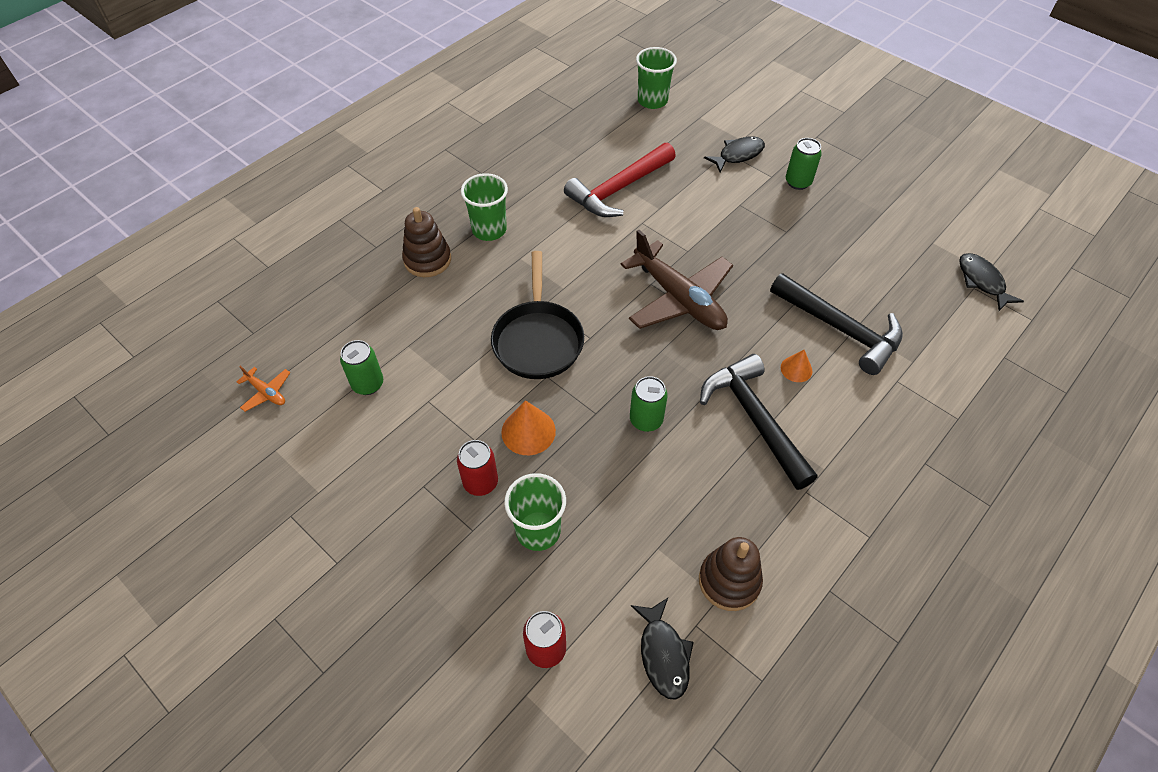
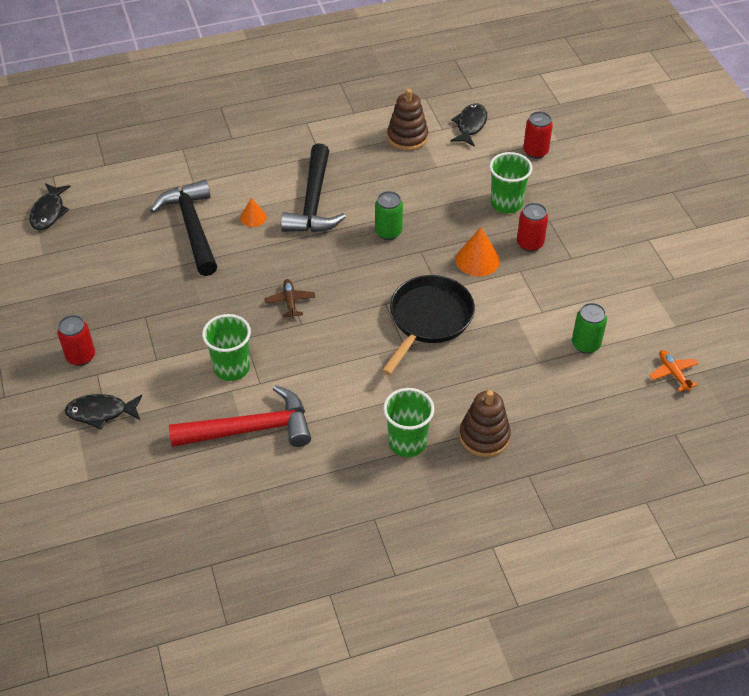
camera: 150 degrees left, 5 degrees down
brown plane [621,230,733,330] -> brown plane [264,279,315,319], size x0.43
green cup [636,47,677,109] -> green cup moved to [202,314,251,381]
green can [786,138,822,190] -> red can [57,315,95,366]

